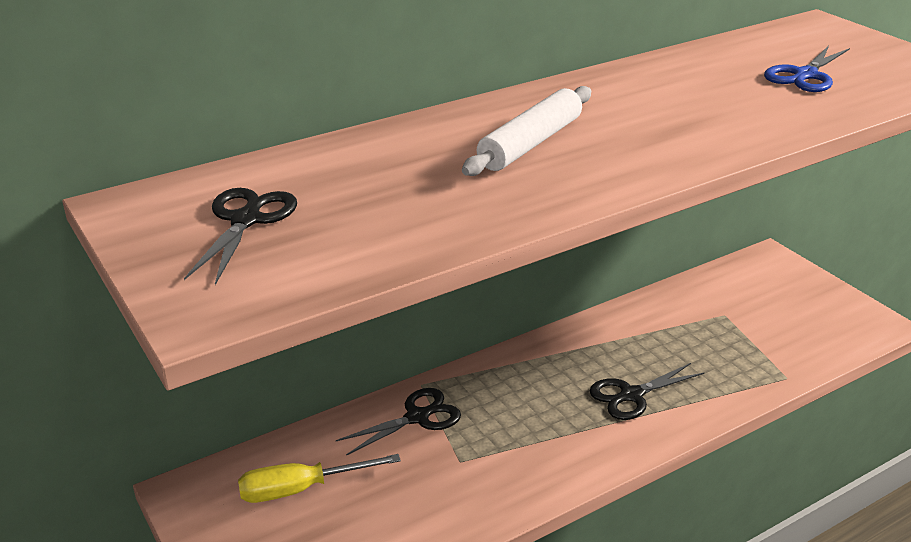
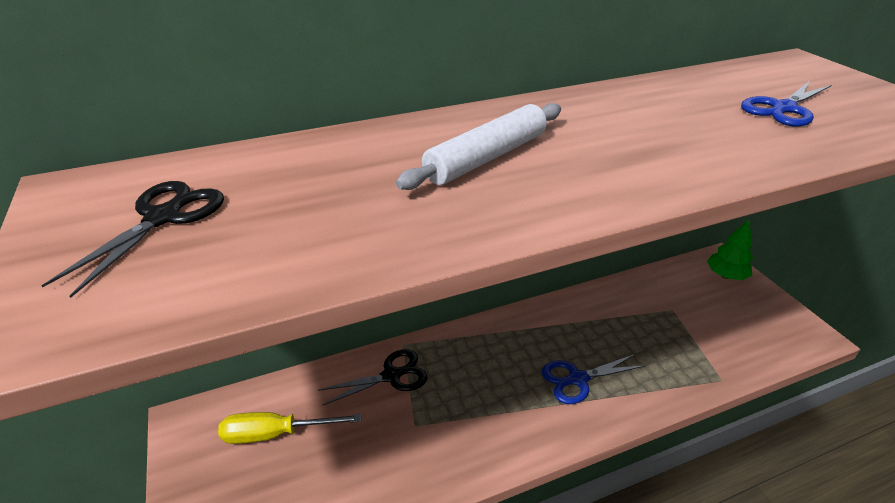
camera: 10 degrees right, 5 degrees up
black scissors [589,363,704,420] -> blue scissors [542,354,645,404]
none -> green tree [707,220,753,280]

